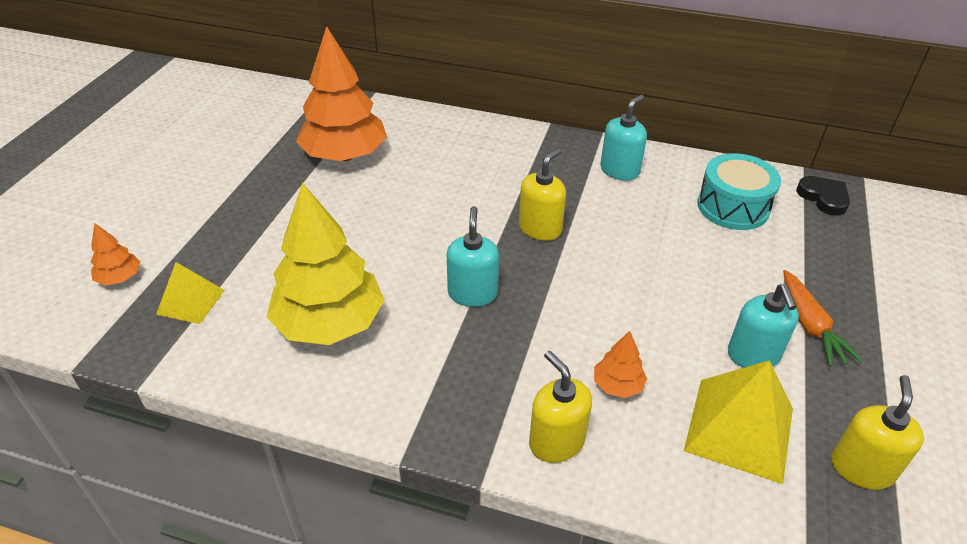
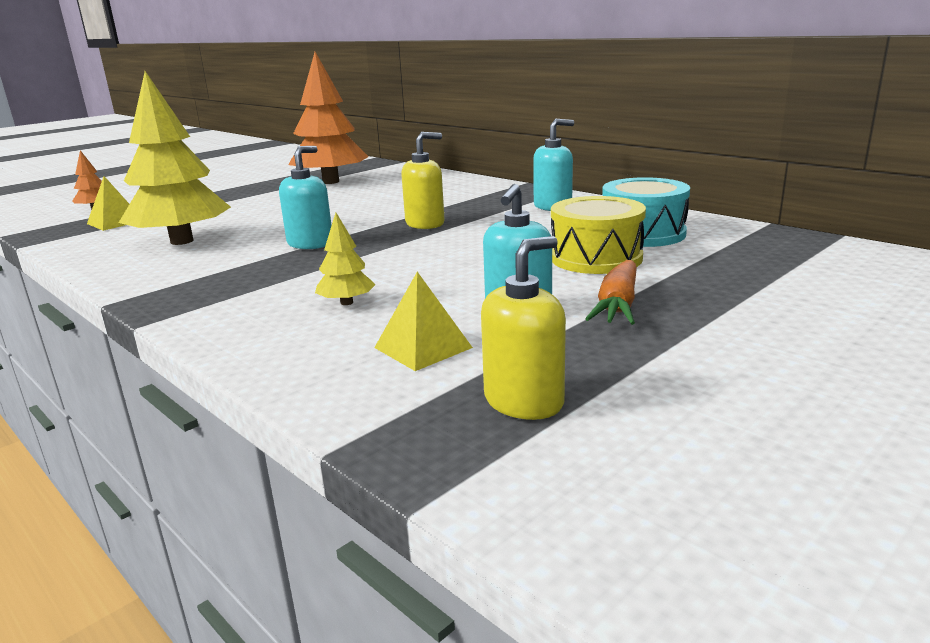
camera: 30 degrees right, 20 degrees down
yellow soap dispenser [529,351,592,463] -> none
orange tree [594,331,647,398] -> yellow tree [315,212,376,305]
yellow pyramid [684,360,793,484] -> yellow pyramid [374,272,473,371], size x0.59
black heart [796,176,850,216] -> none
none -> yellow drum [551,196,646,274]

